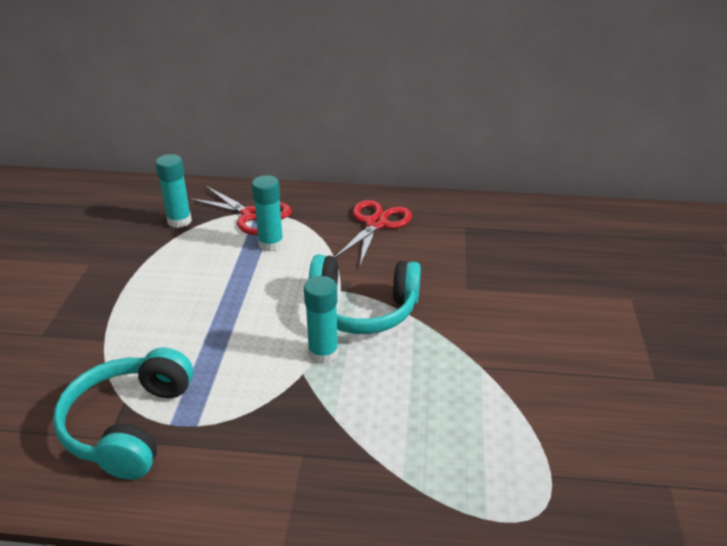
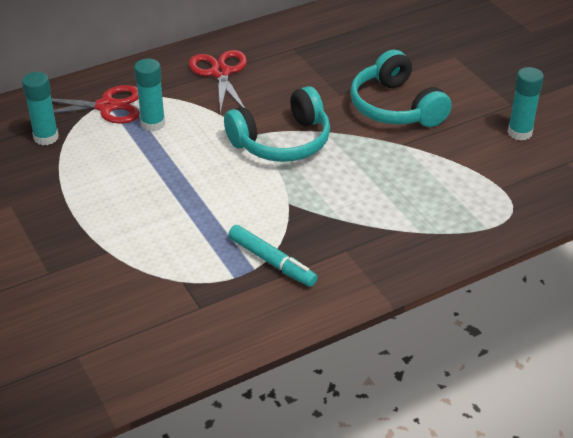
camera: 35 degrees left, 5 degrees up
turquoise headphones [53,348,193,480] -> turquoise headphones moved to [350,50,452,127]
turquoise glue stick [304,276,339,364] -> turquoise glue stick moved to [508,67,544,140]
none -> turquoise marker [228,225,318,287]

